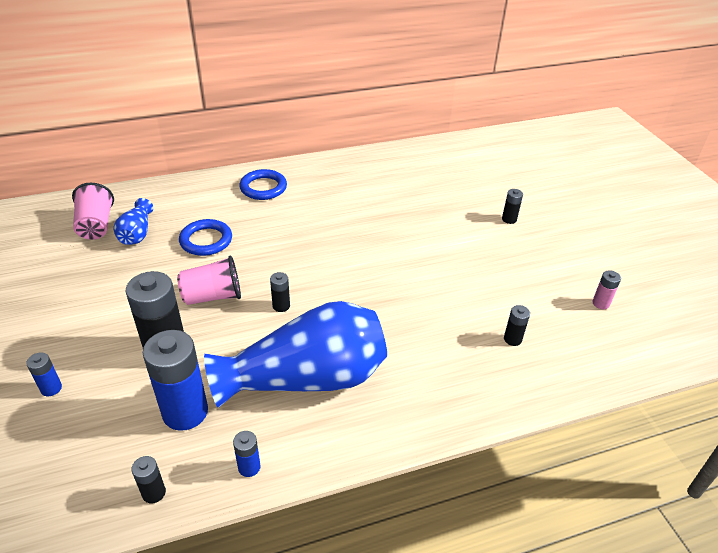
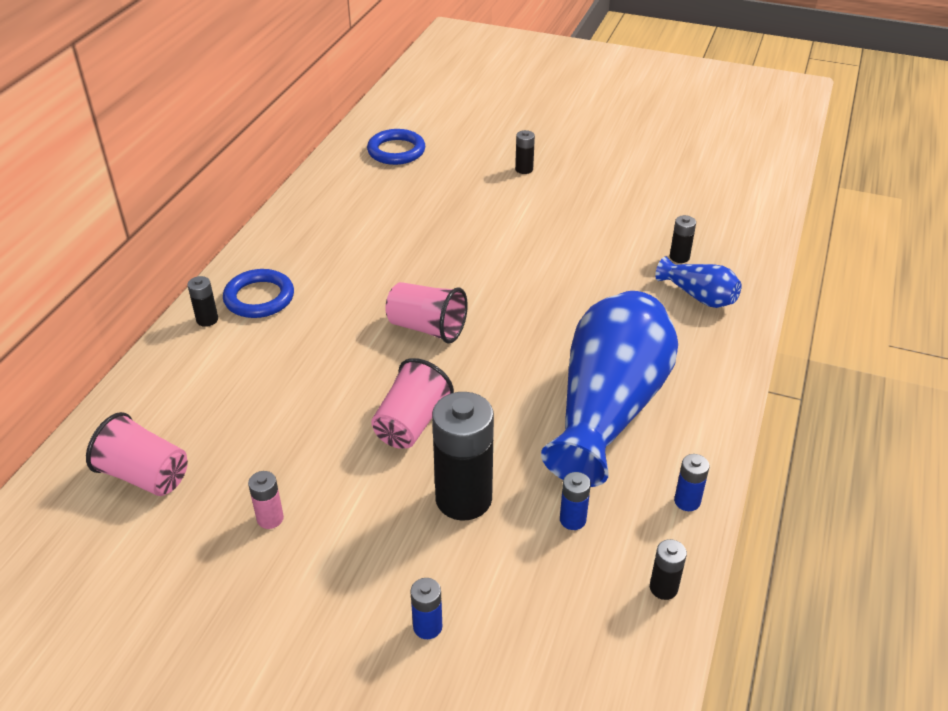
camera: 50 degrees left, 0 degrees up
blue vase [113,198,153,245] -> blue vase moved to [655,257,742,308]
blue battery [143,330,208,431] -> blue battery [560,472,591,530], size x0.46
blue ring [179,219,232,256] -> blue ring moved to [367,129,425,165]
black battery [270,272,290,312] -> black battery moved to [187,276,218,327]
pink battery [592,270,621,309] -> pink battery moved to [248,471,284,529]
none -> pink cup [385,282,468,343]

